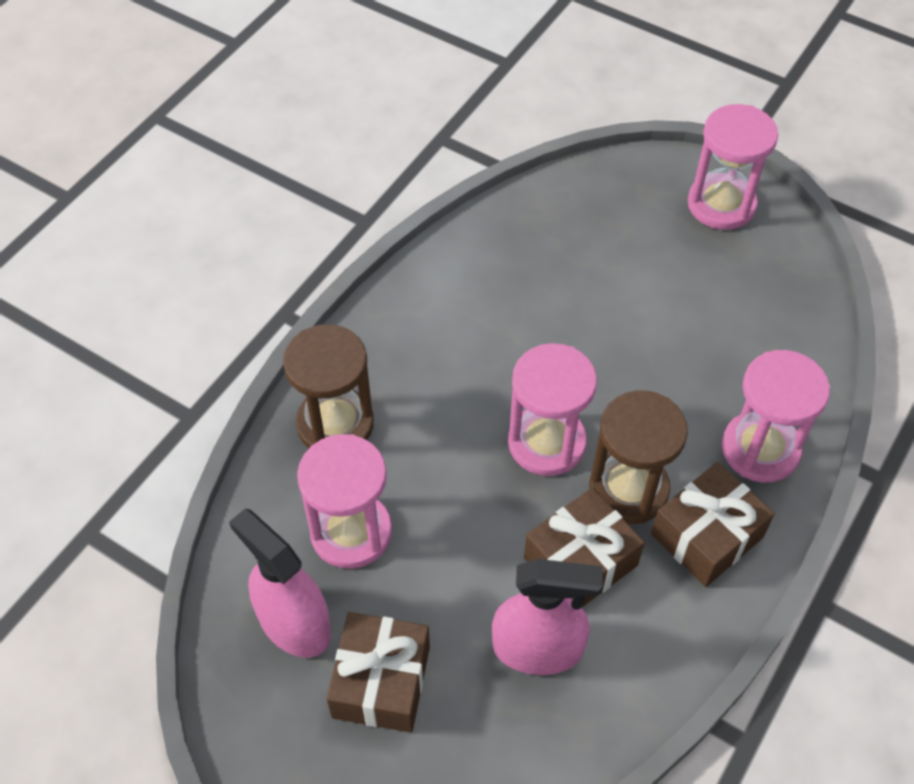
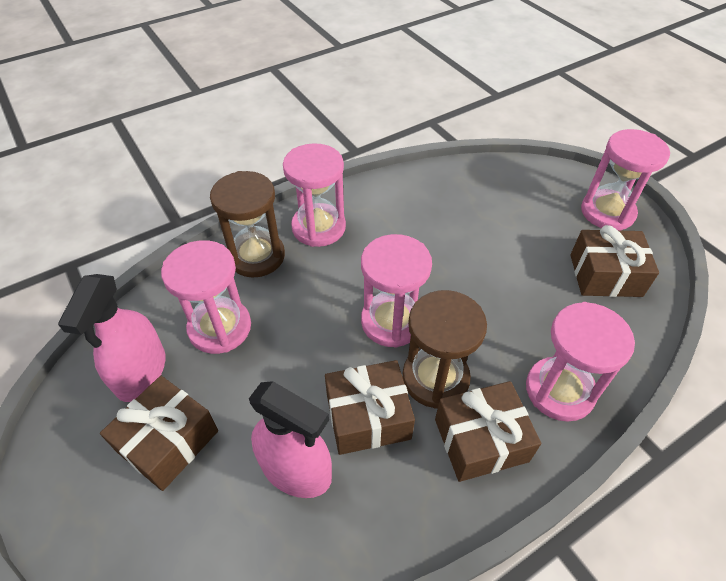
camera: 25 degrees right, 5 degrees down
pink spray bottle [229,508,331,658] -> pink spray bottle turned 150 degrees counterclockwise [58,274,165,402]
none -> pink hourglass [283,143,346,247]
none -> brown gift [570,225,659,297]

